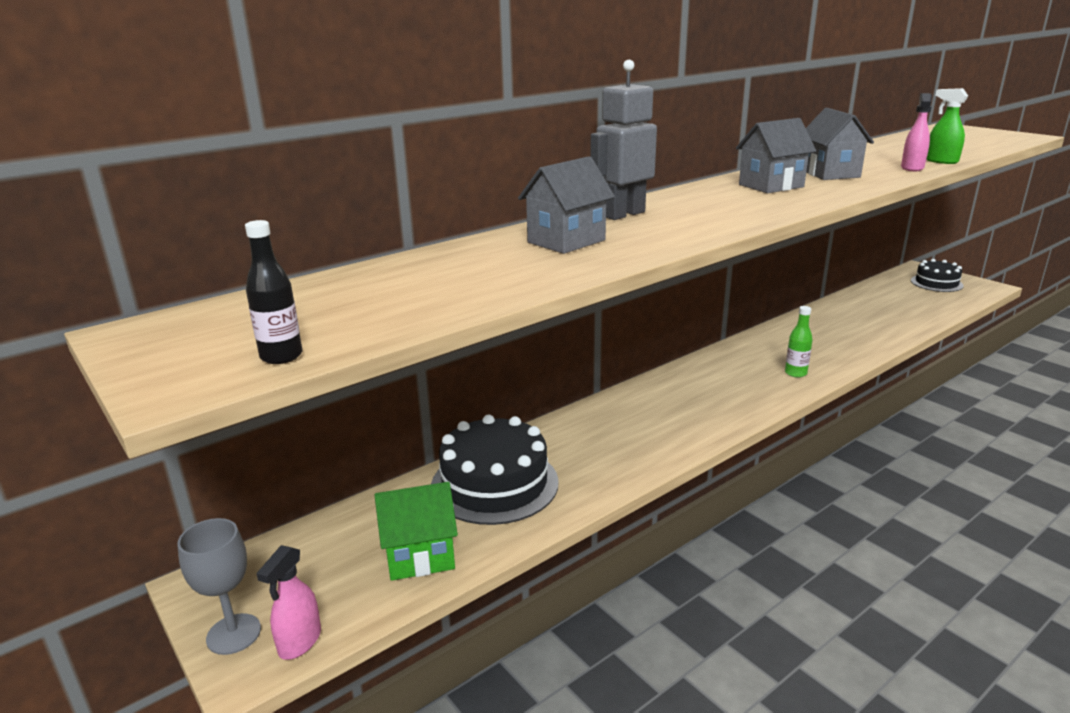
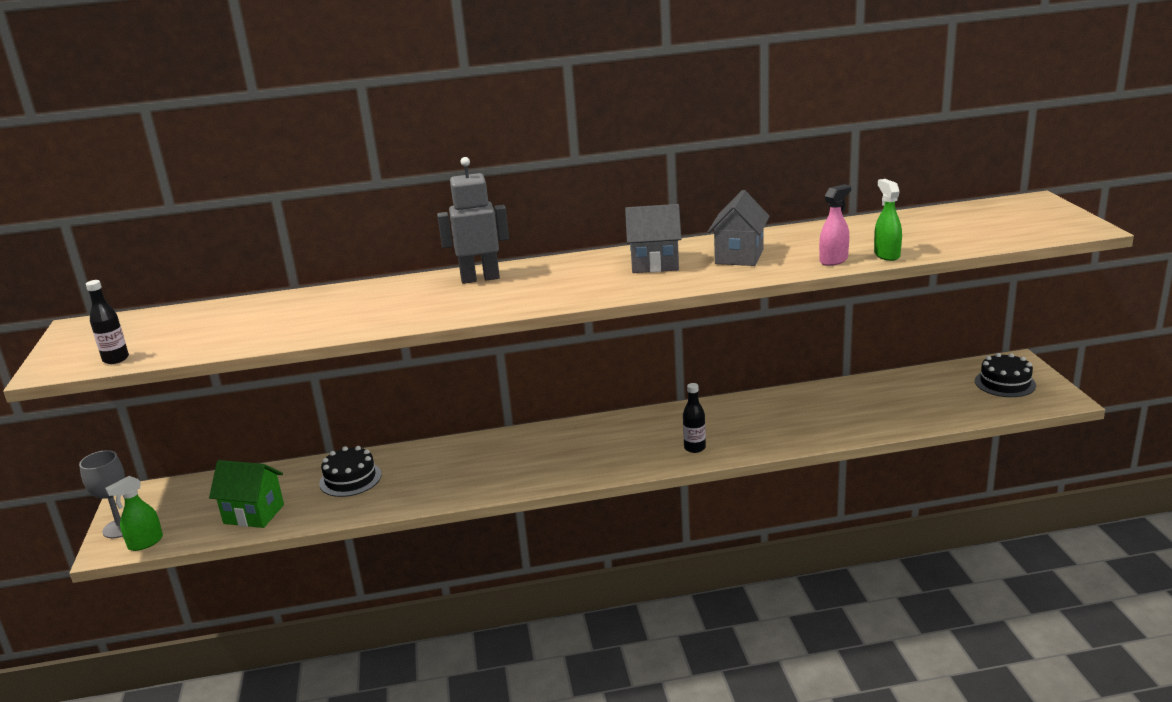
camera: 30 degrees right, 0 degrees up
pink spray bottle [256,545,321,660] -> green spray bottle [105,476,163,551]
black cake [431,415,559,525] -> black cake [319,446,382,497], size x0.60
grey house [518,156,615,254] -> none
green bottle [785,306,813,378] -> black bottle [683,383,706,453]

